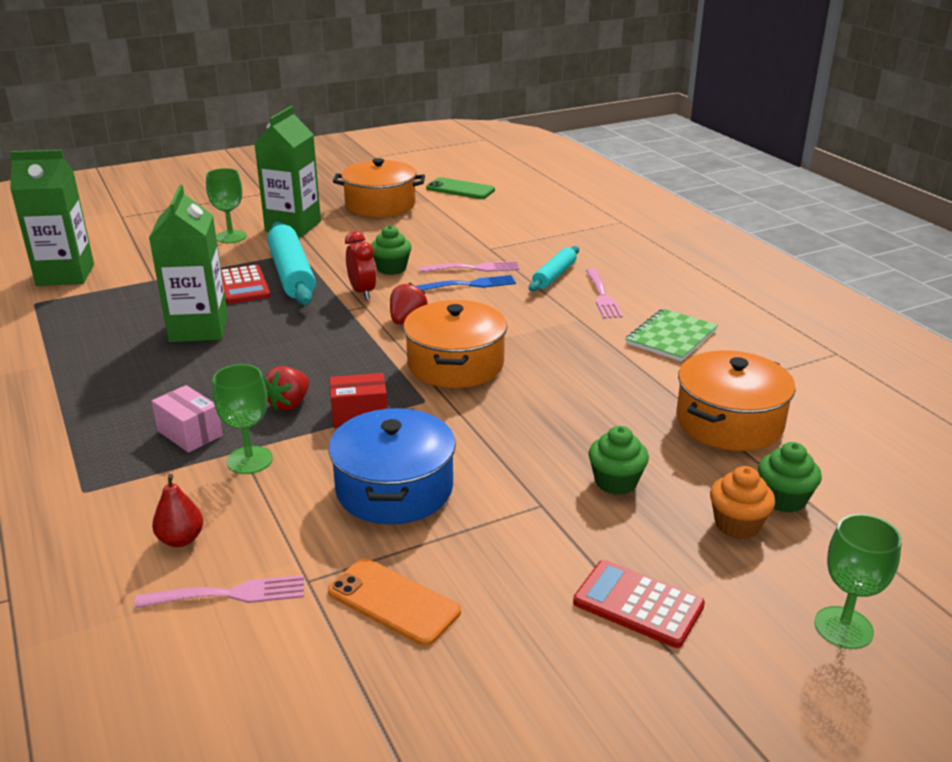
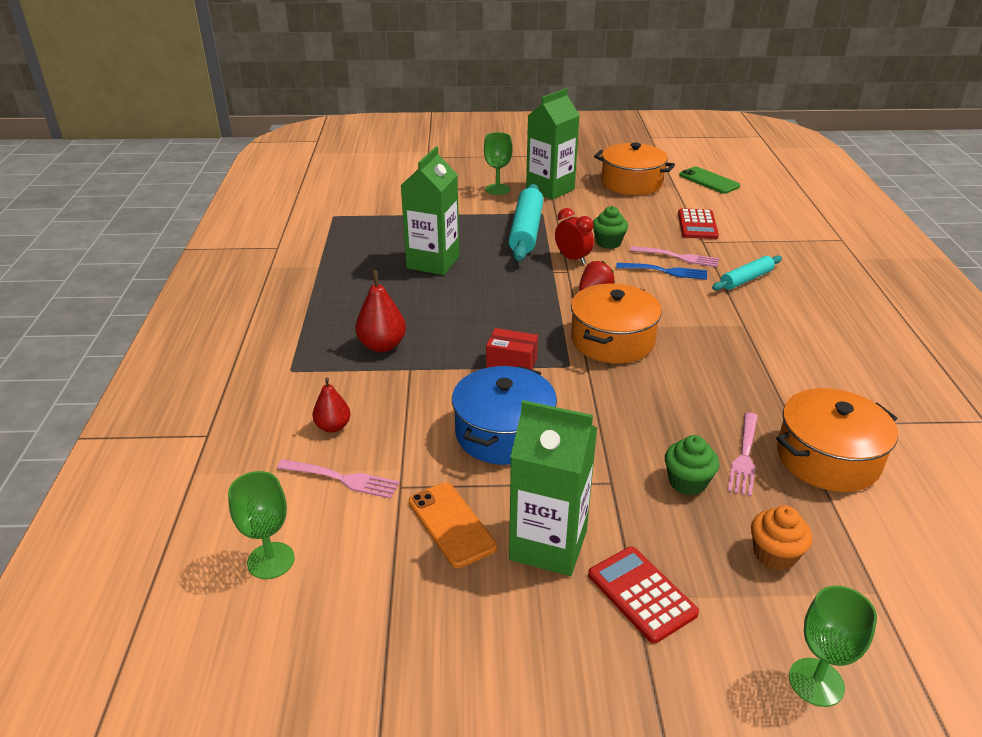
camera: 25 degrees right, 5 degrees up
green carton [10,150,94,286] -> green carton moved to [509,400,597,576]
pink box [152,385,223,453] -> red pear [355,270,406,352]
green goblet [213,364,273,474] -> green goblet moved to [228,471,295,579]
red calculator [221,265,270,304] -> red calculator moved to [678,208,719,239]
red strawberry [264,366,309,411] -> none
red clock [345,231,376,300] -> red clock turned 45 degrees counterclockwise [555,208,594,265]
pink fork [586,269,623,319] -> pink fork moved to [728,412,758,496]
green notebook [626,309,718,362] -> none
green cupcake [758,442,822,513] -> none

